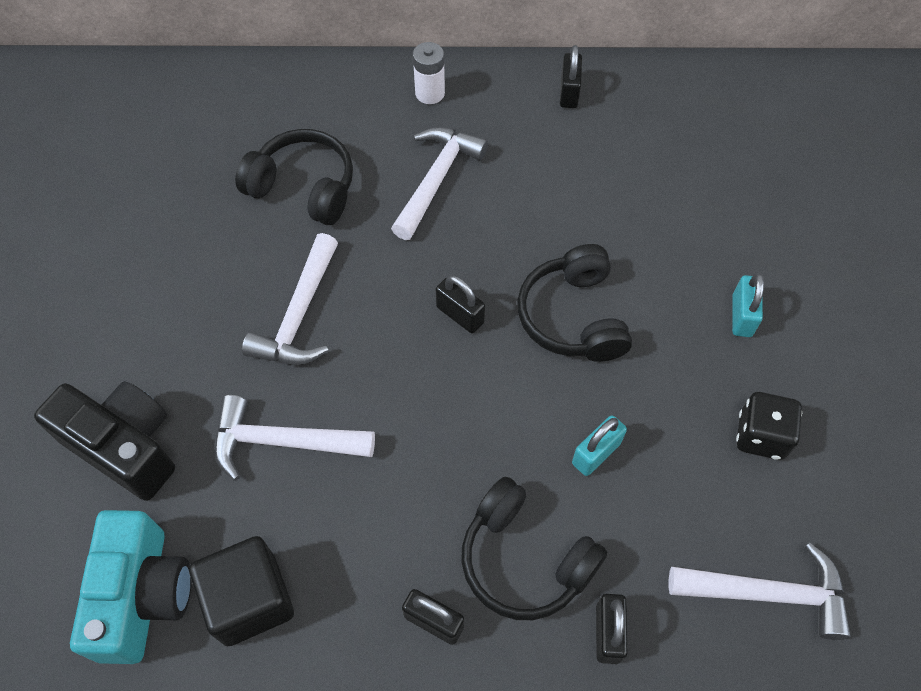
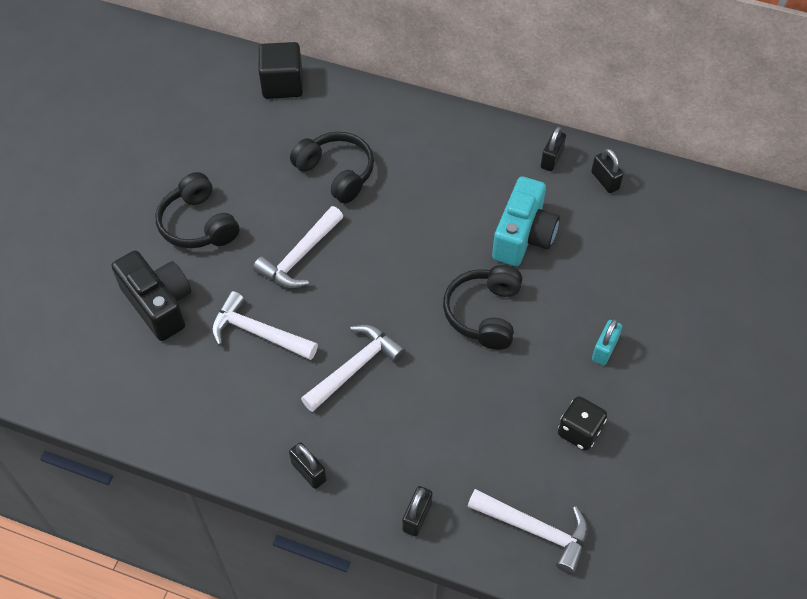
camera: 20 degrees right, 5 degrees down
turquoise camera [70,510,192,664] -> turquoise camera moved to [492,176,560,266]
black cube [189,536,294,647] -> black cube moved to [259,42,303,99]
white hammer [391,127,488,240] -> white hammer moved to [301,325,406,412]
white battery [413,42,445,104] -> none
black padlock [436,275,485,333] -> black padlock moved to [591,148,624,193]
black headphones [462,477,607,620] -> black headphones moved to [155,172,239,248]
turquoise padlock [572,415,627,476] -> none

